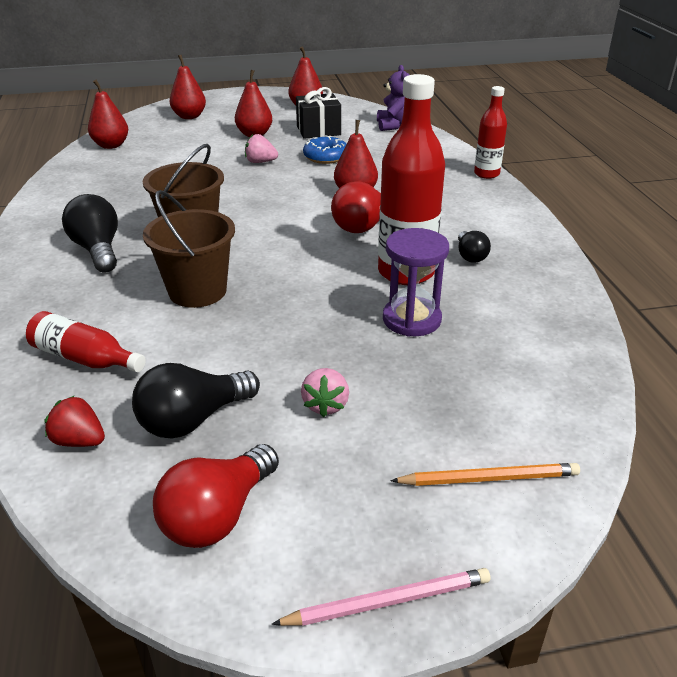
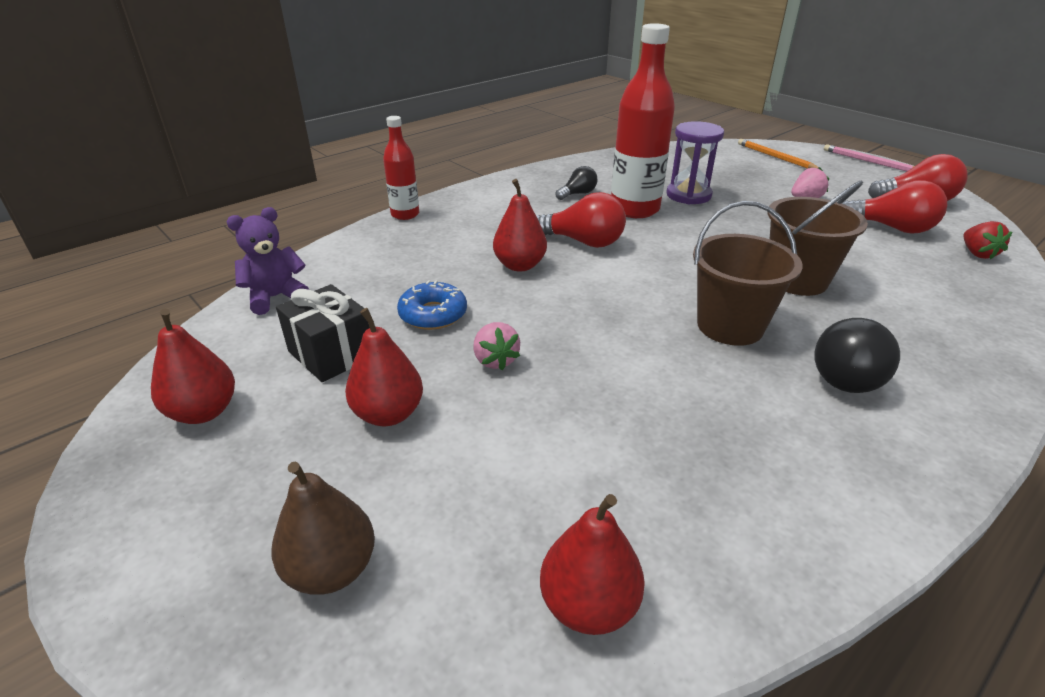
camera: 120 degrees left, 0 degrees up
red bottle [26,311,146,372] -> none
black light bulb [132,363,260,439] -> red light bulb [842,180,947,234]
red pear [170,55,206,119] -> brown pear [271,462,375,595]

